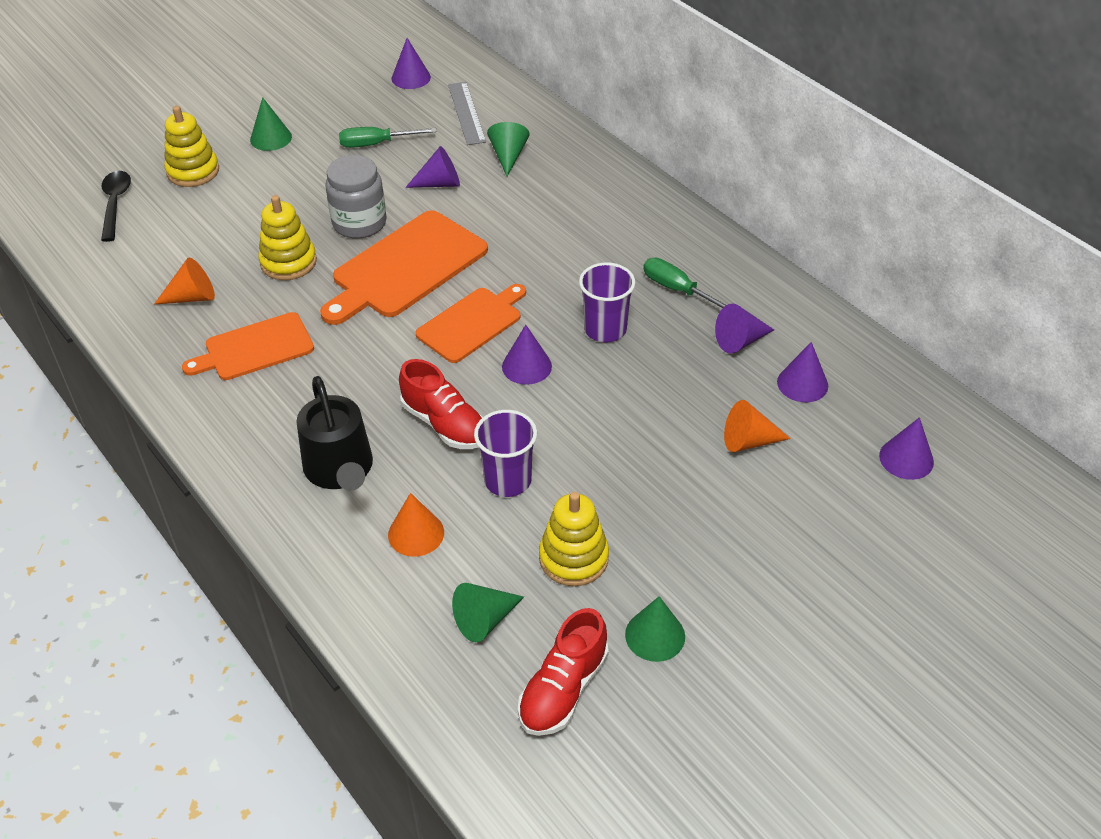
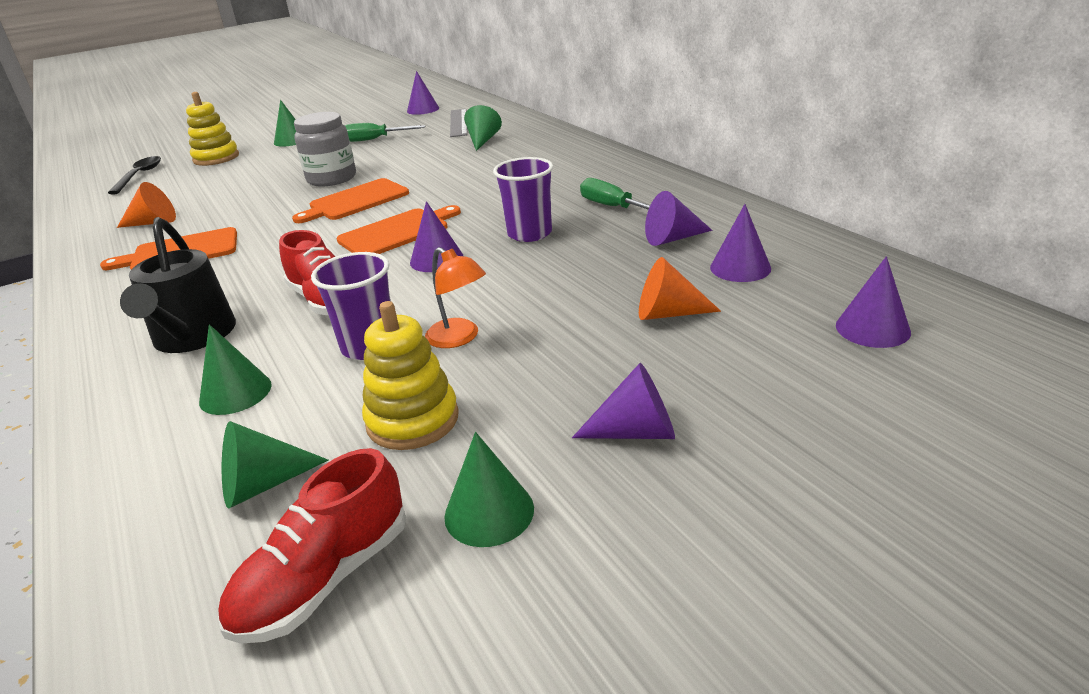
camera: 10 degrees right, 15 degrees down
yellow stacking toy [258,195,317,280] -> none
orange cutting board [320,210,488,325] -> orange cutting board [292,178,409,223], size x0.65
orange cone [388,493,444,557] -> green cone [199,324,272,415]
purple cone [405,146,460,188] -> purple cone moved to [572,363,675,439]
none -> orange lamp [425,247,486,348]

